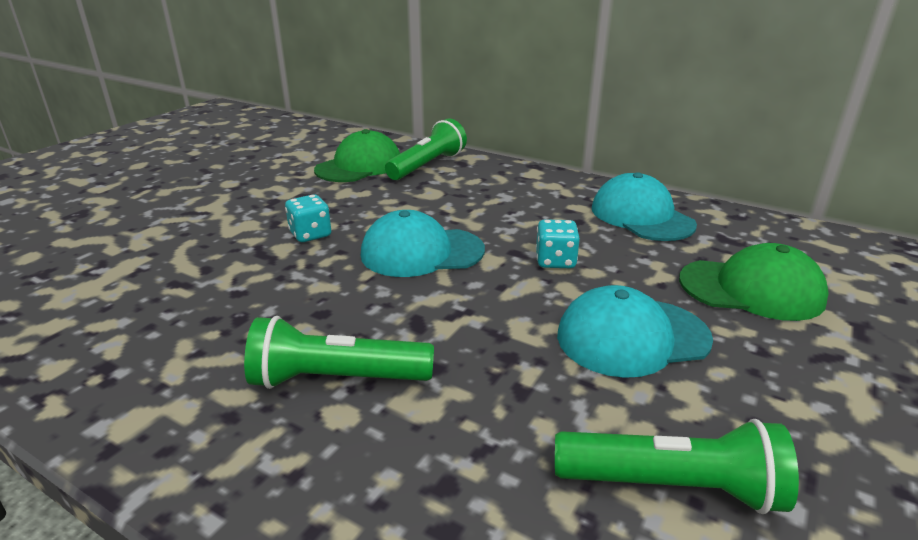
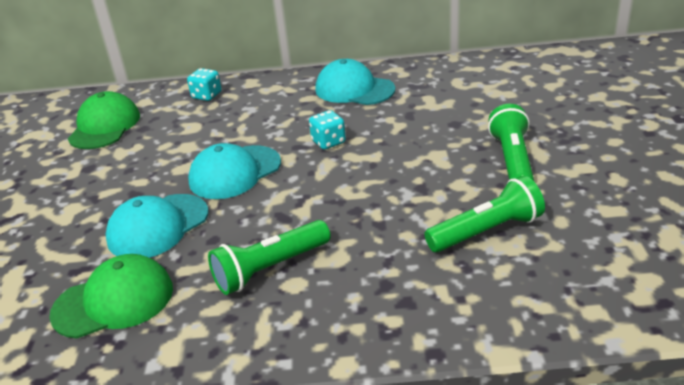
camera: 30 degrees left, 5 degrees up
turquoise dice [285,194,331,242] -> turquoise dice moved to [187,68,222,101]
green flashlight [385,118,467,180] -> green flashlight moved to [488,104,534,181]
turquoise cap [557,285,713,378] -> turquoise cap moved to [105,194,208,258]
green cap [679,243,829,321] -> green cap moved to [49,254,173,339]

